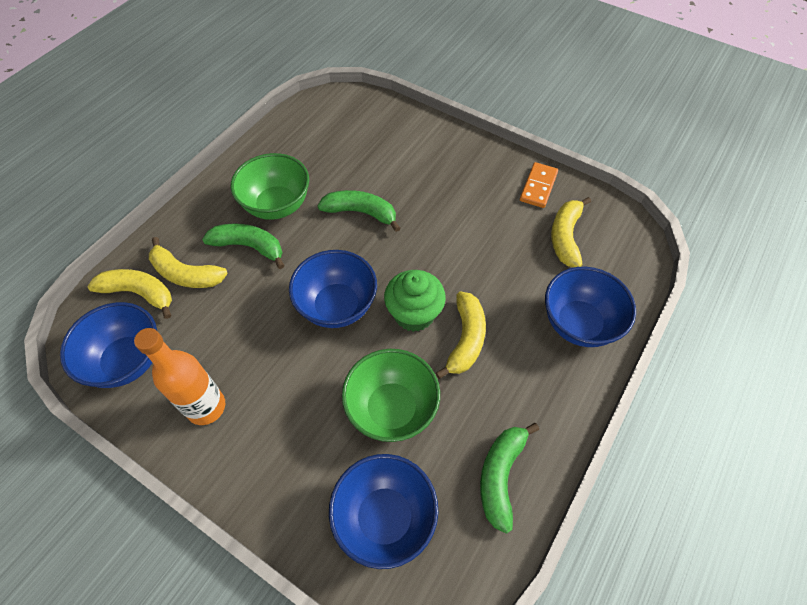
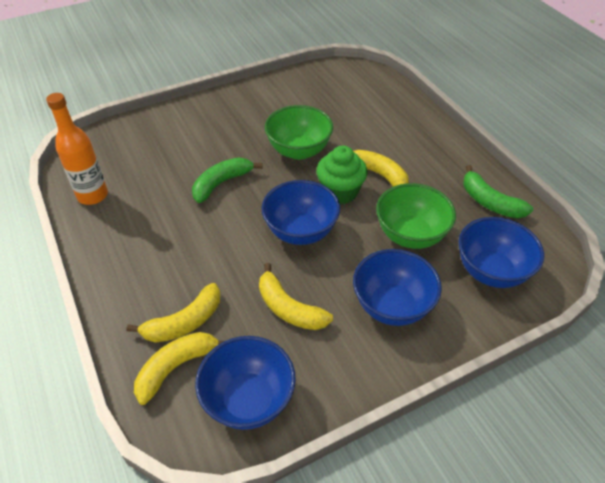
camera: 60 degrees left, 10 degrees down
orange bottle [134,328,225,425] -> orange bottle moved to [46,93,108,205]
green banana [202,223,285,269] -> none
green bowl [231,153,309,220] -> green bowl moved to [265,105,333,160]
orange domino [520,162,558,208] -> none
blue bowl [545,267,636,347] -> blue bowl moved to [353,249,442,326]
yellow banana [551,197,591,267] -> yellow banana moved to [259,263,333,330]

